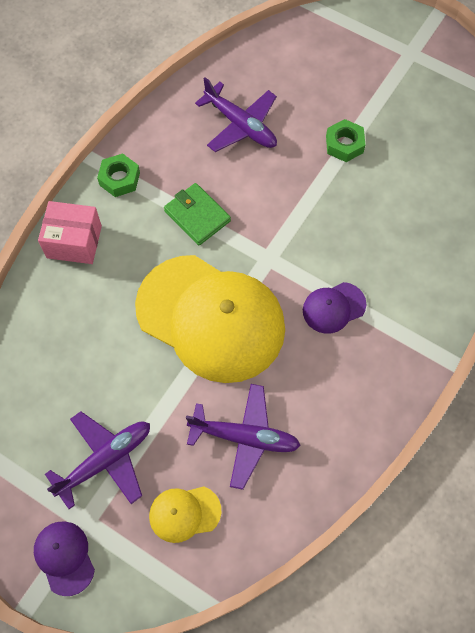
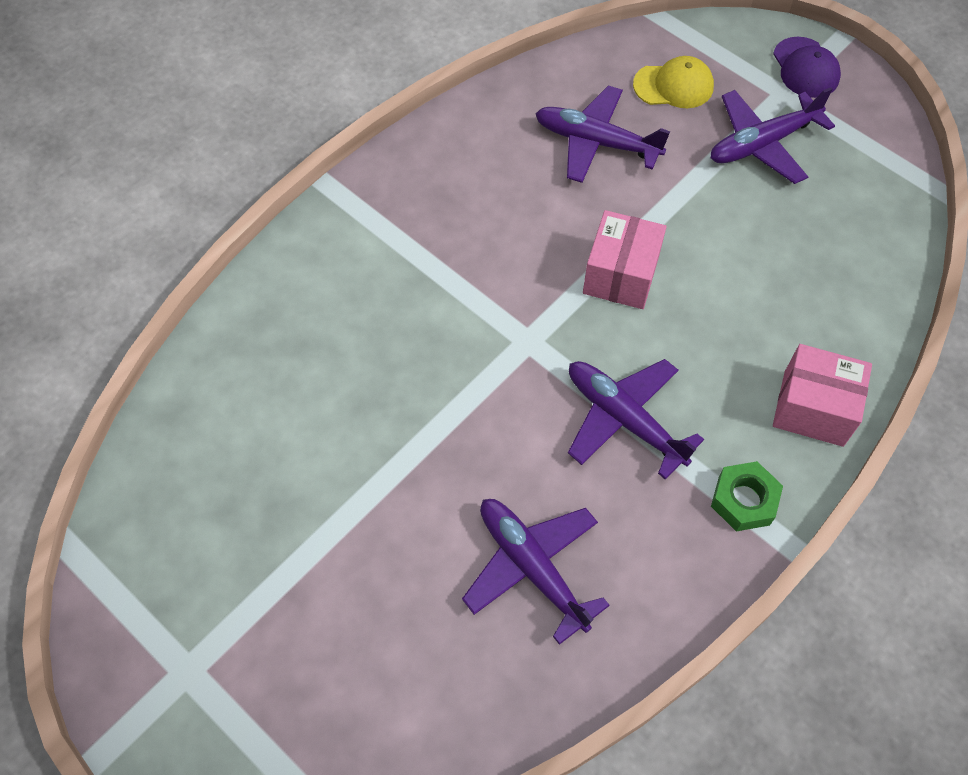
camera: 170 degrees left, 5 degrees down
yellow cap [135,255,285,383] -> pink box [583,210,667,309]
green wallet [164,183,231,246] -> purple plane [568,359,704,479]
purple cap [303,282,366,334] -> none
green nut [326,119,365,162] -> none

